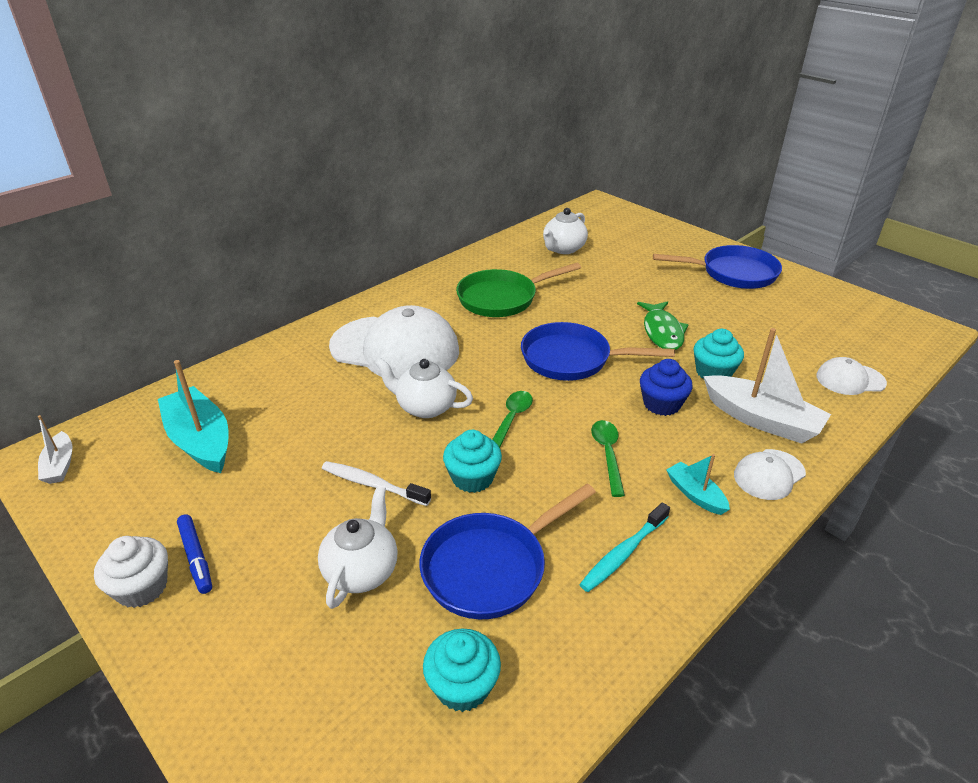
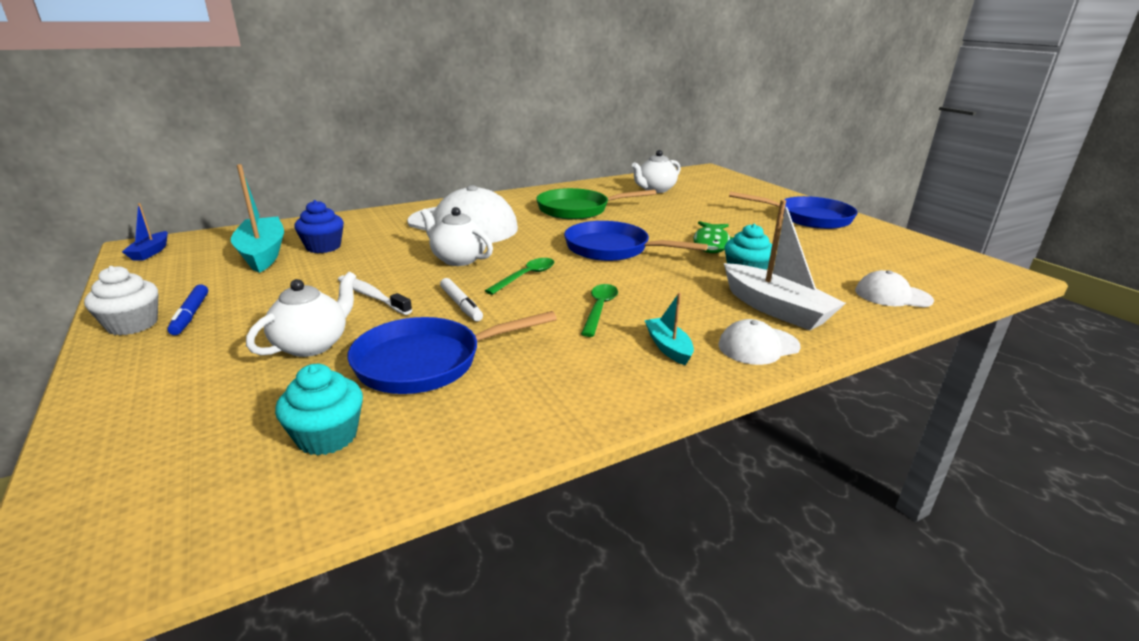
camera: 15 degrees right, 10 degrees down
white boat [38,415,72,484] -> blue boat [122,203,168,261]
turquoise cupcake [443,430,502,493] -> white marker [440,278,483,321]
turquoise toothbrush [579,502,670,592] -> none
blue cupcake [640,359,693,416] -> blue cupcake moved to [294,200,344,253]

